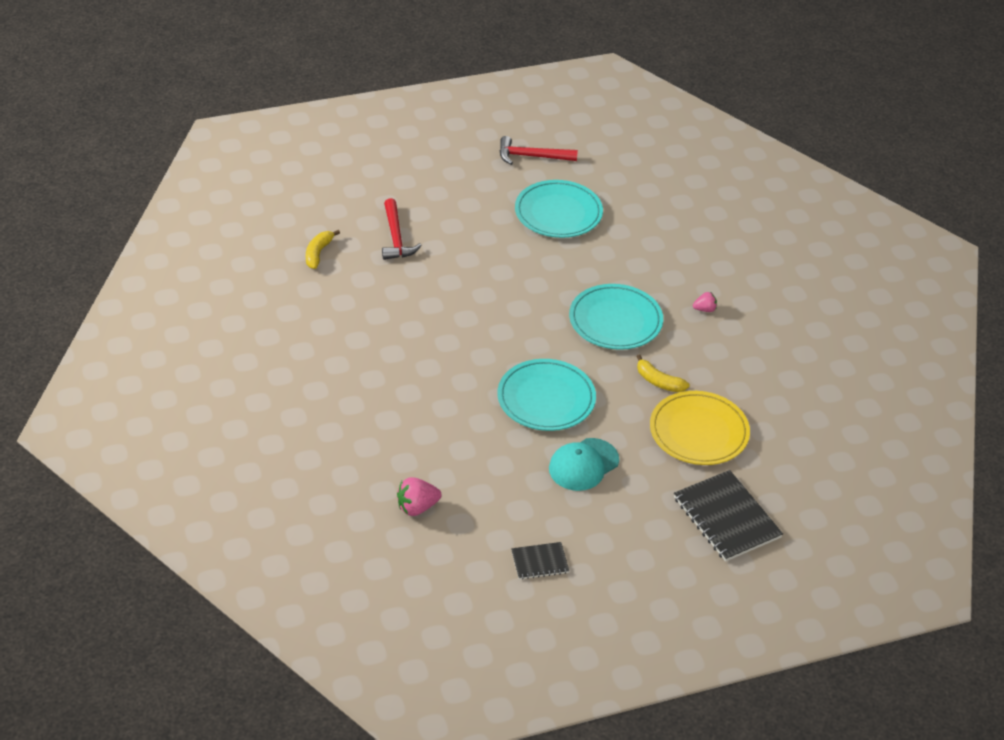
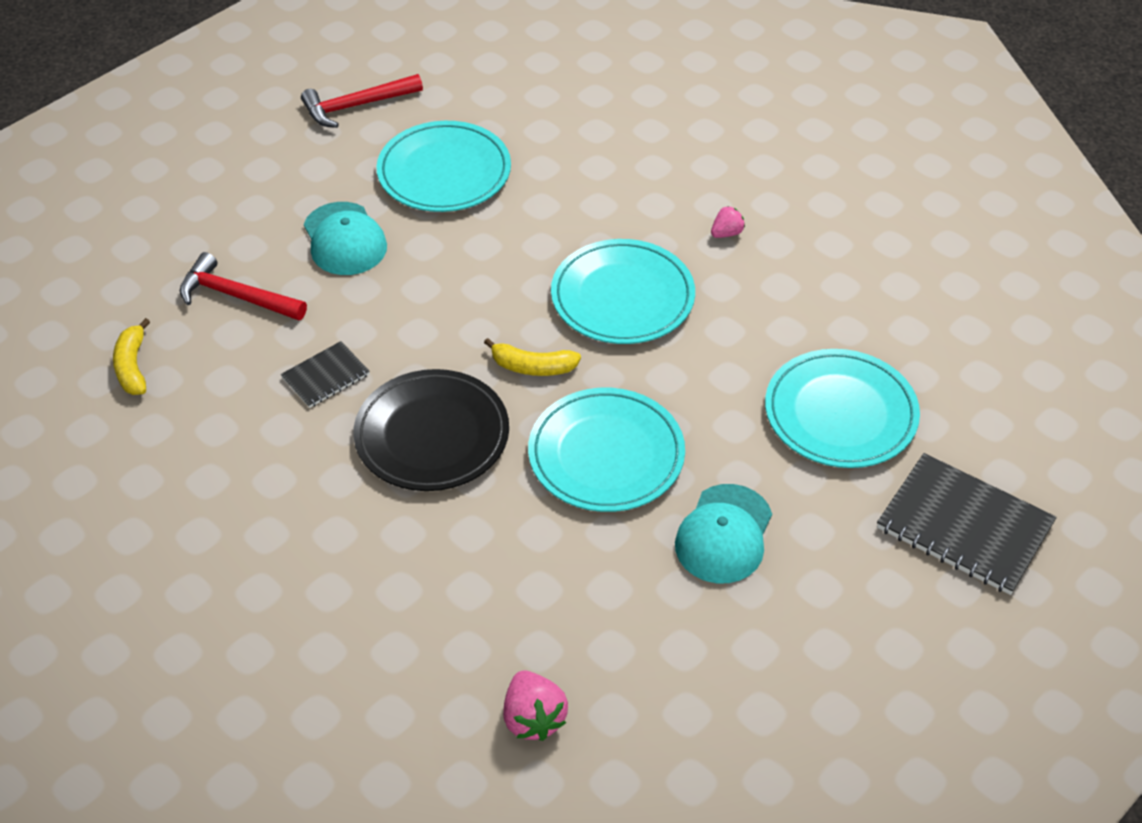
camera: 25 degrees left, 5 degrees up
red hammer [382,198,422,260] -> red hammer turned 150 degrees clockwise [180,252,307,320]
pink strawberry [397,477,441,516] -> pink strawberry turned 60 degrees counterclockwise [503,670,568,741]
black notebook [511,542,569,580] -> black notebook moved to [281,341,370,408]
yellow banana [636,354,690,392] -> yellow banana moved to [484,338,581,376]
yellow plate [650,391,750,465] -> turquoise plate [765,349,920,468]
none -> turquoise cap [304,202,387,275]
none -> black plate [353,369,509,491]

